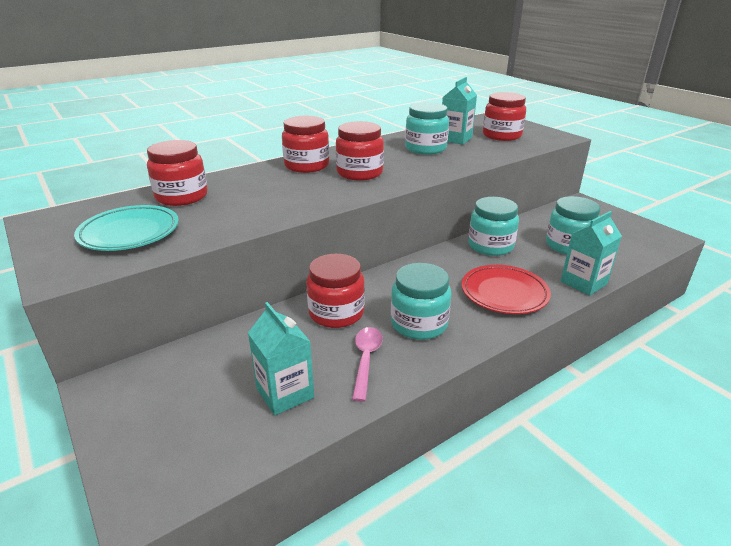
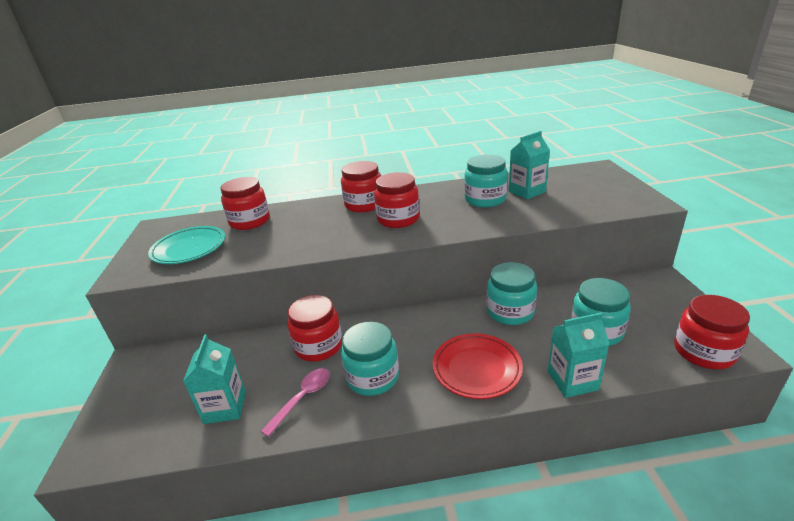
camera: 30 degrees right, 0 degrees up
red jar [483,92,526,141] -> red jar moved to [674,295,750,369]

